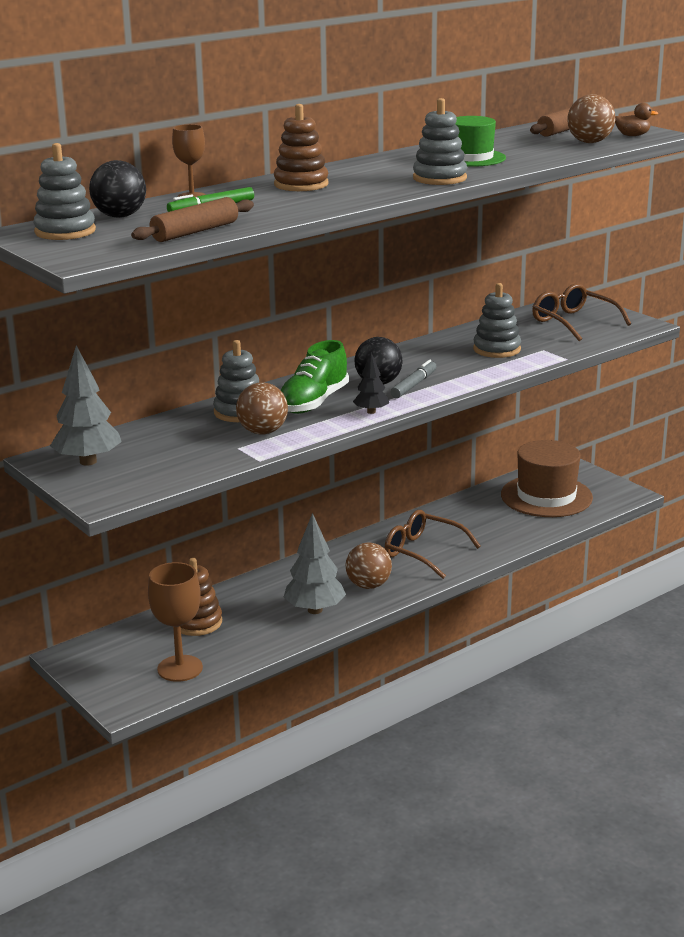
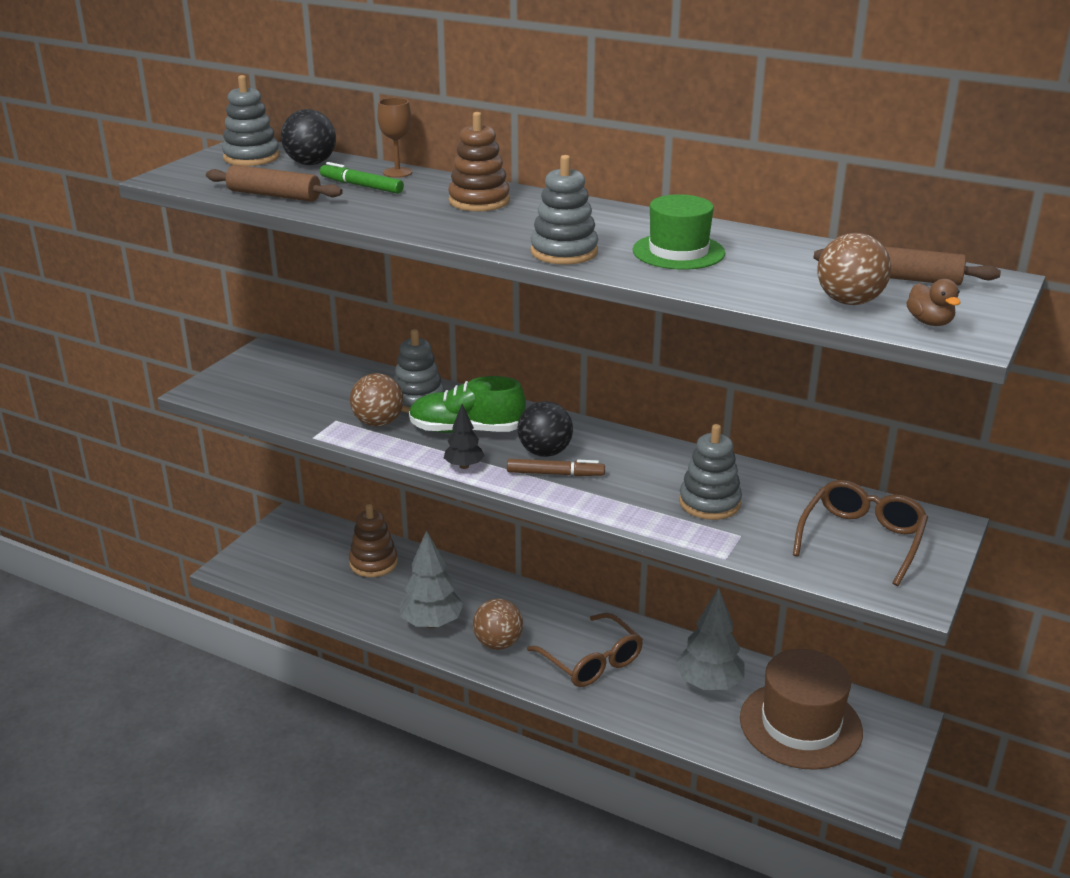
camera: 65 degrees right, 5 degrees up
grey tree [50,345,122,466] -> grey tree moved to [676,588,745,690]
brown goblet [148,562,203,682] -> none
brown glasses [384,510,481,579] -> brown glasses turned 135 degrees clockwise [527,613,643,687]
grey marker [391,360,436,398] -> brown marker [507,459,605,476]

